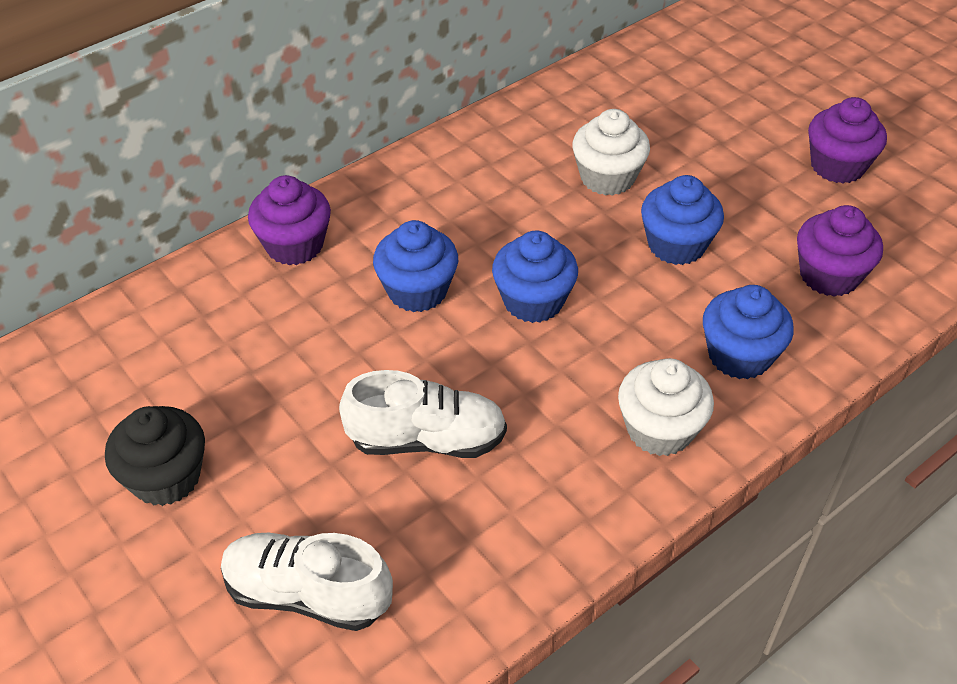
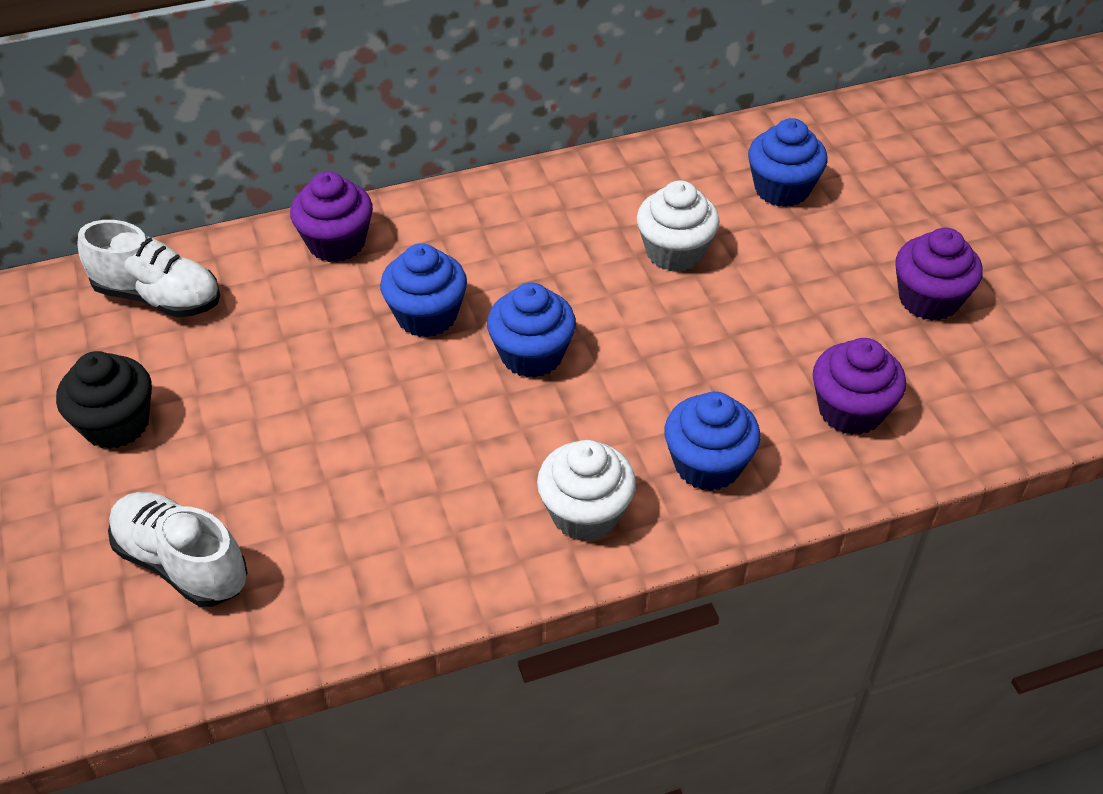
camera: 20 degrees right, 0 degrees up
white shoe [339,370,507,458] -> white shoe moved to [78,220,220,318]
blue cupcake [641,175,724,265] -> blue cupcake moved to [748,118,827,207]

